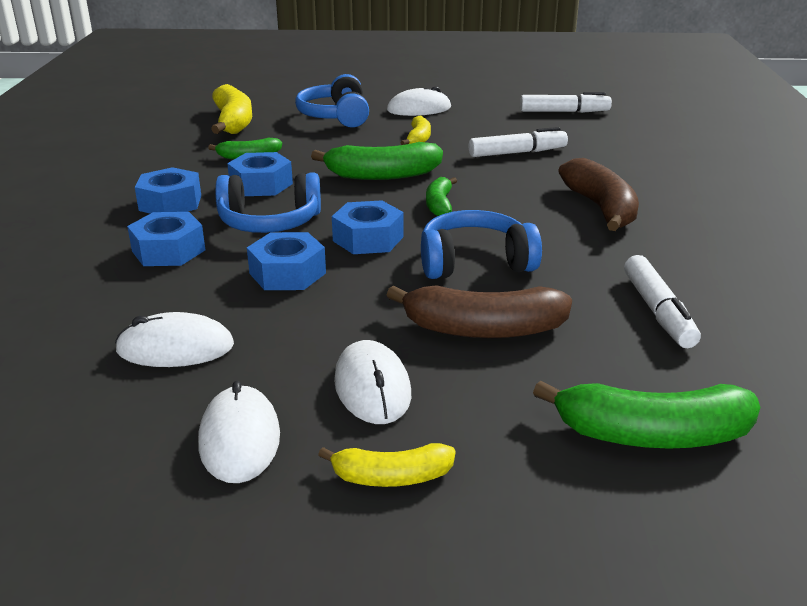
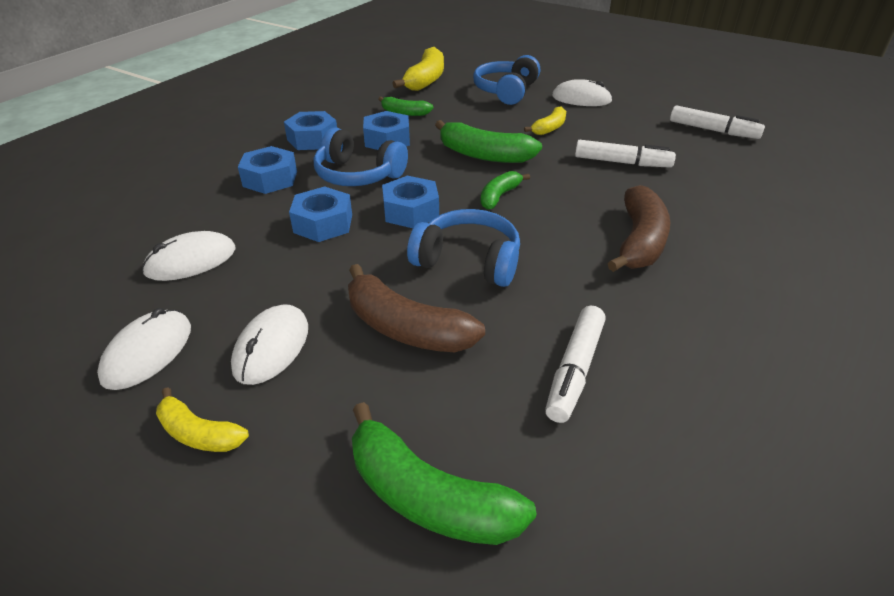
camera: 30 degrees right, 10 degrees up
white mouse [115,312,234,367] -> white mouse turned 60 degrees counterclockwise [142,231,236,281]

